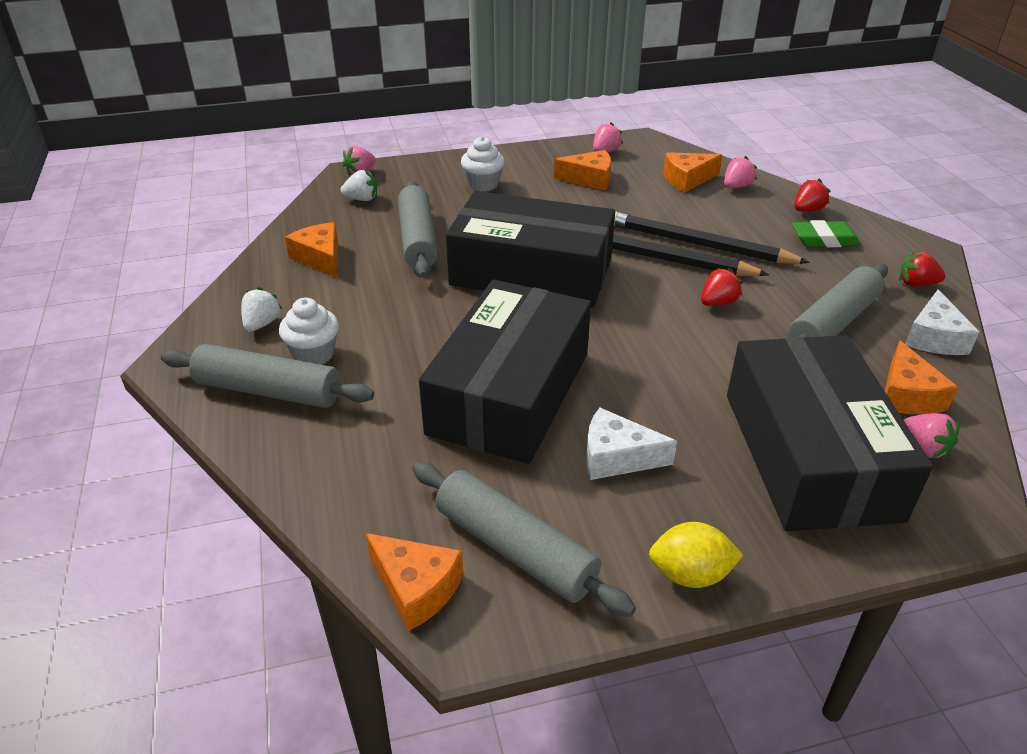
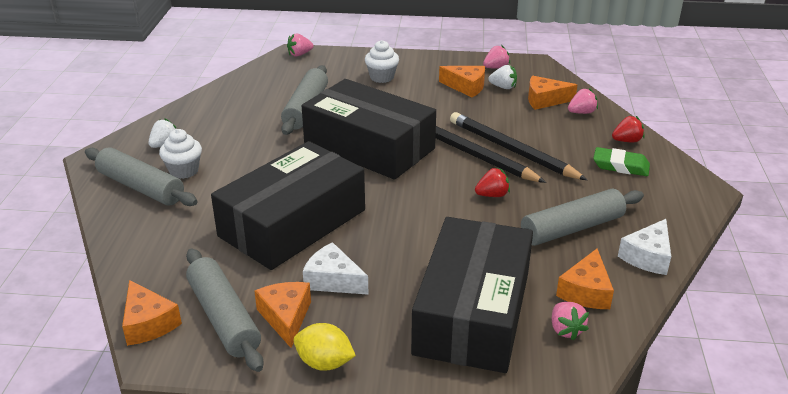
camera: 20 degrees right, 5 degrees down
orange cheese [285,222,338,278] -> orange cheese moved to [254,282,311,348]
white strawberry [340,170,377,201] -> white strawberry moved to [488,65,517,89]
red strawberry [899,251,946,287] -> none

